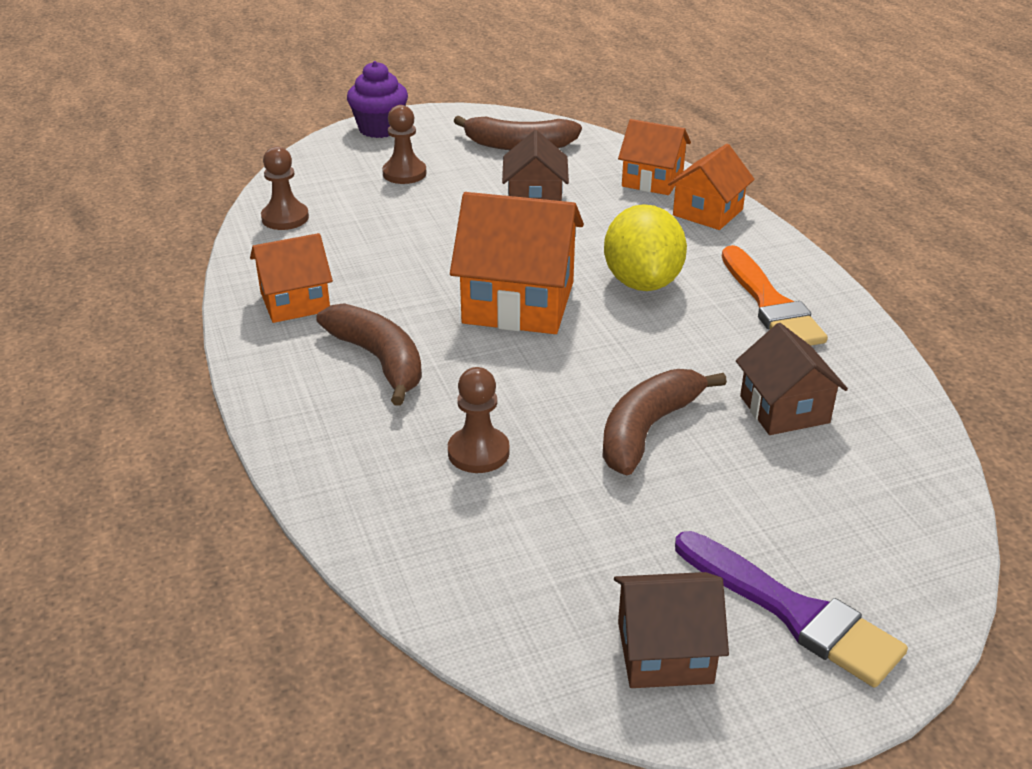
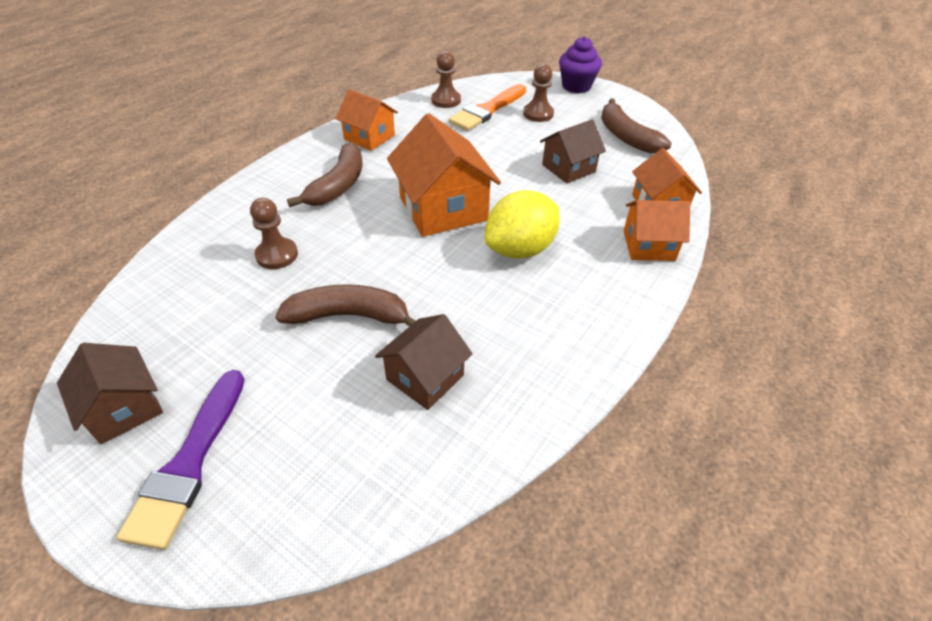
camera: 55 degrees right, 10 degrees up
orange brush [722,245,828,346] -> orange brush moved to [449,84,526,131]

